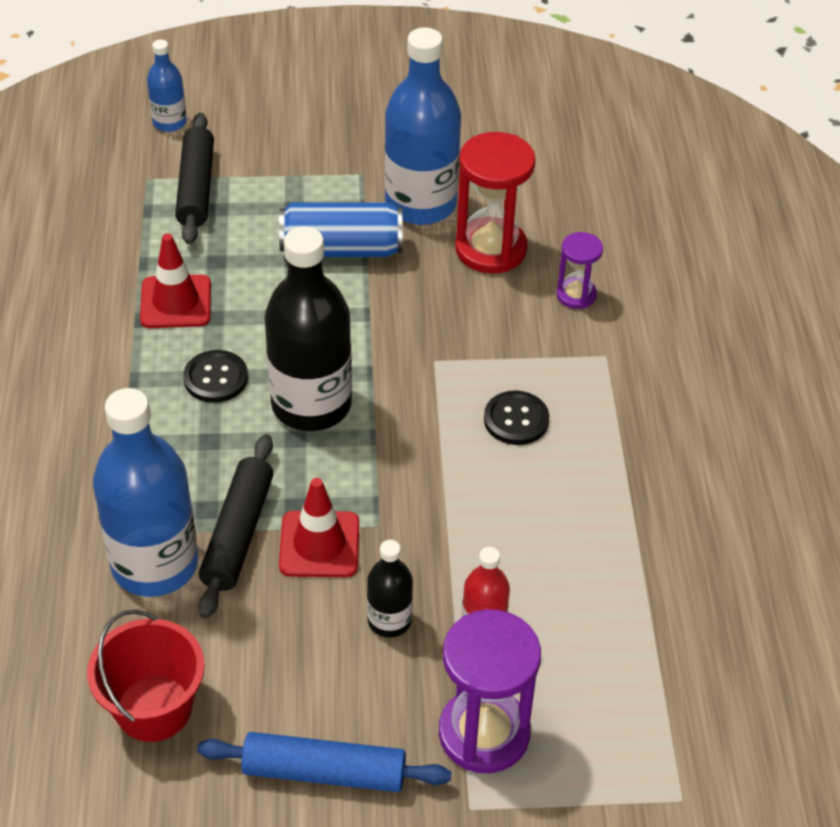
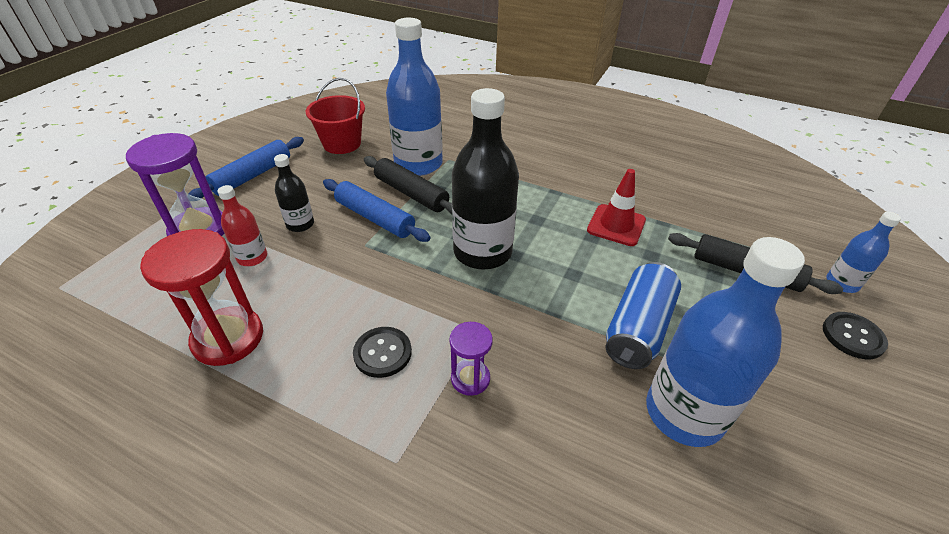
camera: 120 degrees right, 5 degrees down
black button [183,350,248,403] -> black button moved to [823,312,888,359]
red traffic cone [279,478,359,577] -> blue rolling pin [323,179,431,242]
red hourglass [455,132,536,273] -> red hourglass moved to [140,229,263,366]
purple hourglass [557,232,603,309] -> purple hourglass moved to [450,322,493,396]

